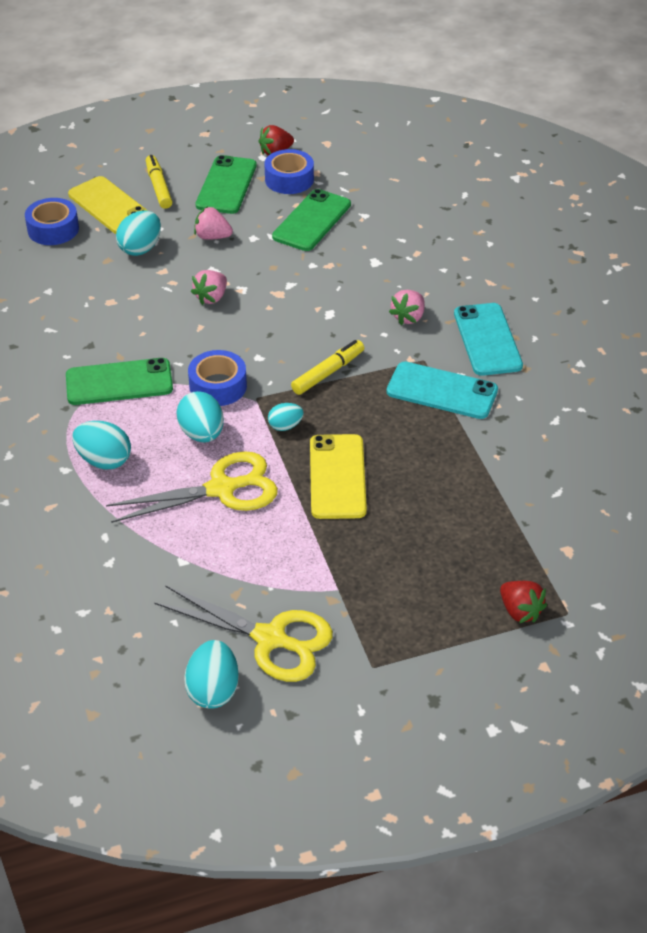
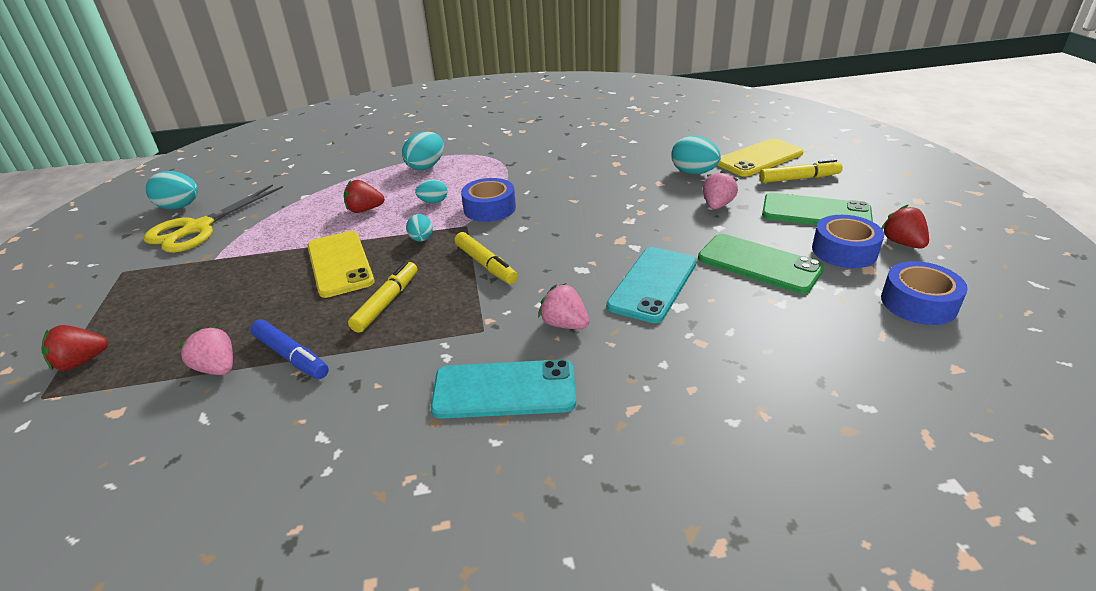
camera: 100 degrees right, 10 degrees down
blue tape [25,198,79,245] -> blue tape moved to [881,261,968,325]
green phone [66,358,173,405] -> none
yellow scissors [106,451,278,523] -> red strawberry [344,180,385,213]
turquoise egg [176,391,224,442] -> turquoise egg [415,179,447,203], size x0.61
pink strawberry [191,270,227,305] -> pink strawberry moved to [178,325,233,375]
yellow phone [310,434,367,519] -> yellow phone turned 60 degrees clockwise [307,231,375,298]
turquoise phone [387,362,498,419] -> turquoise phone moved to [606,247,697,323]
none -> blue marker [250,320,329,379]
none -> yellow marker [348,261,417,333]

